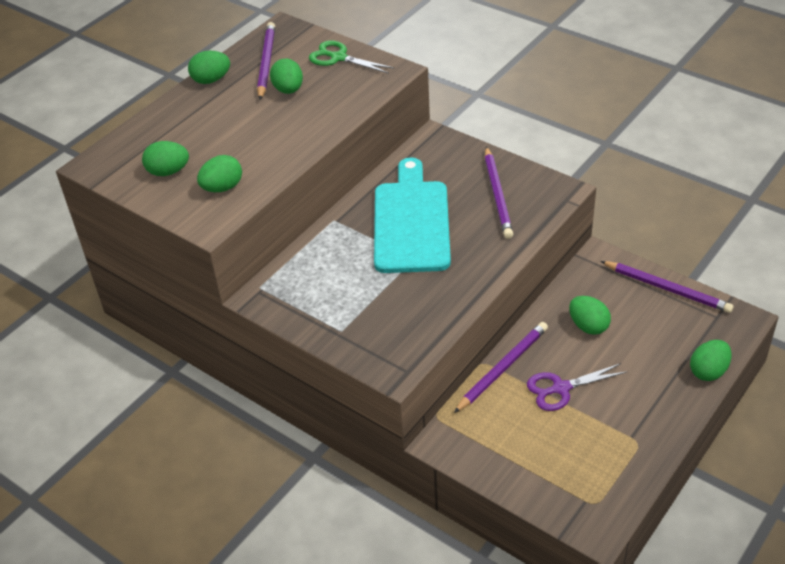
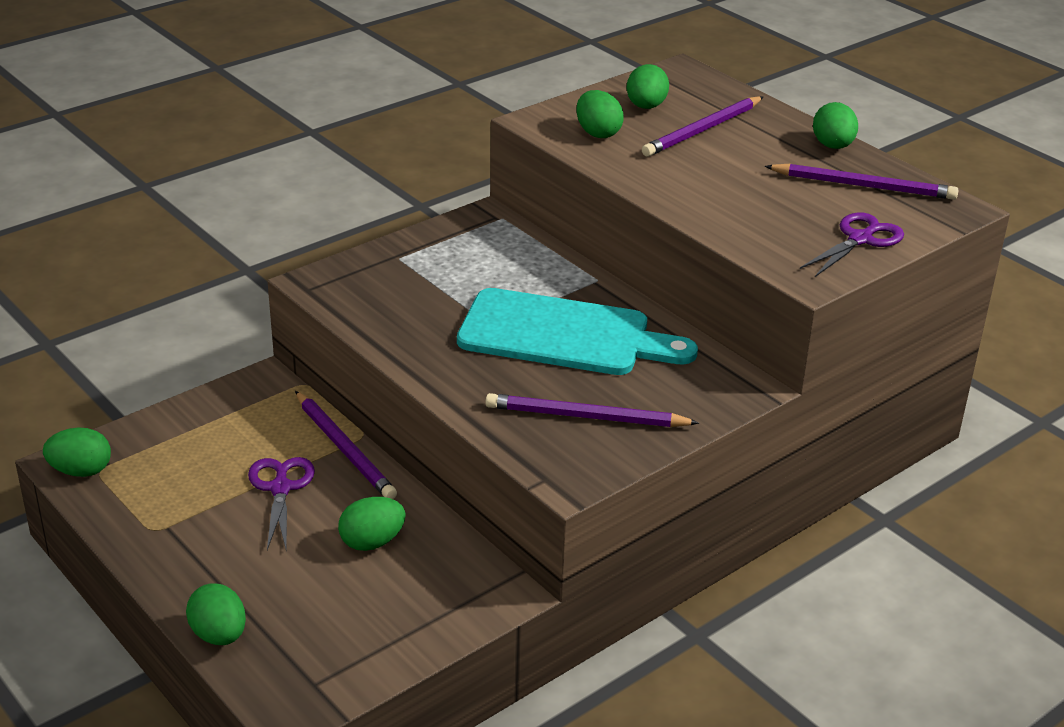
camera: 100 degrees right, 10 degrees down
green egg [270,58,303,94] -> green egg moved to [43,427,111,477]
green scissors [309,41,395,74] -> purple scissors [800,212,904,277]
purple pencil [601,261,733,313] -> purple pencil moved to [642,96,763,157]

